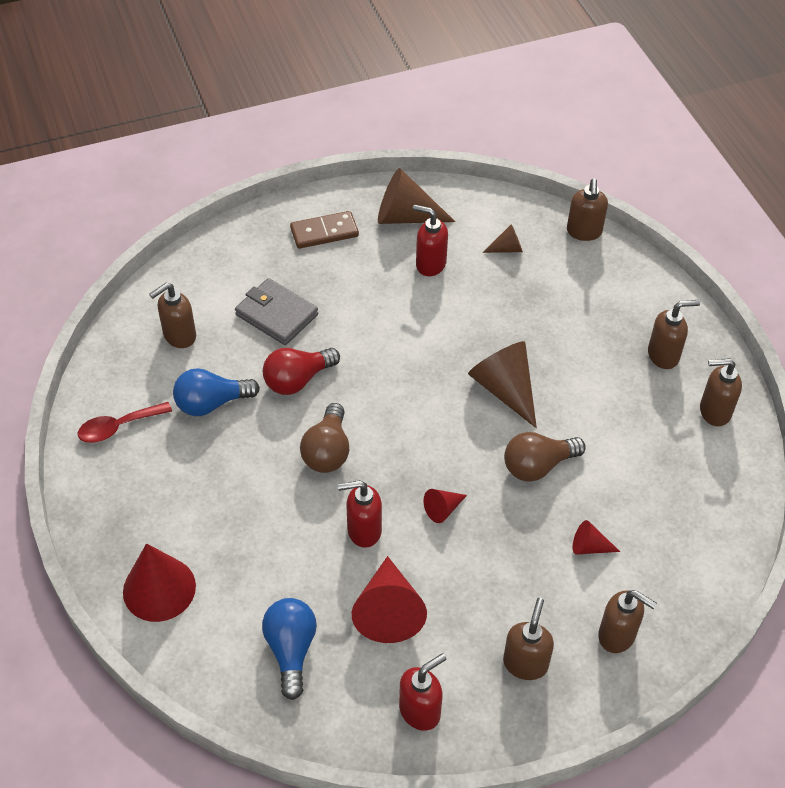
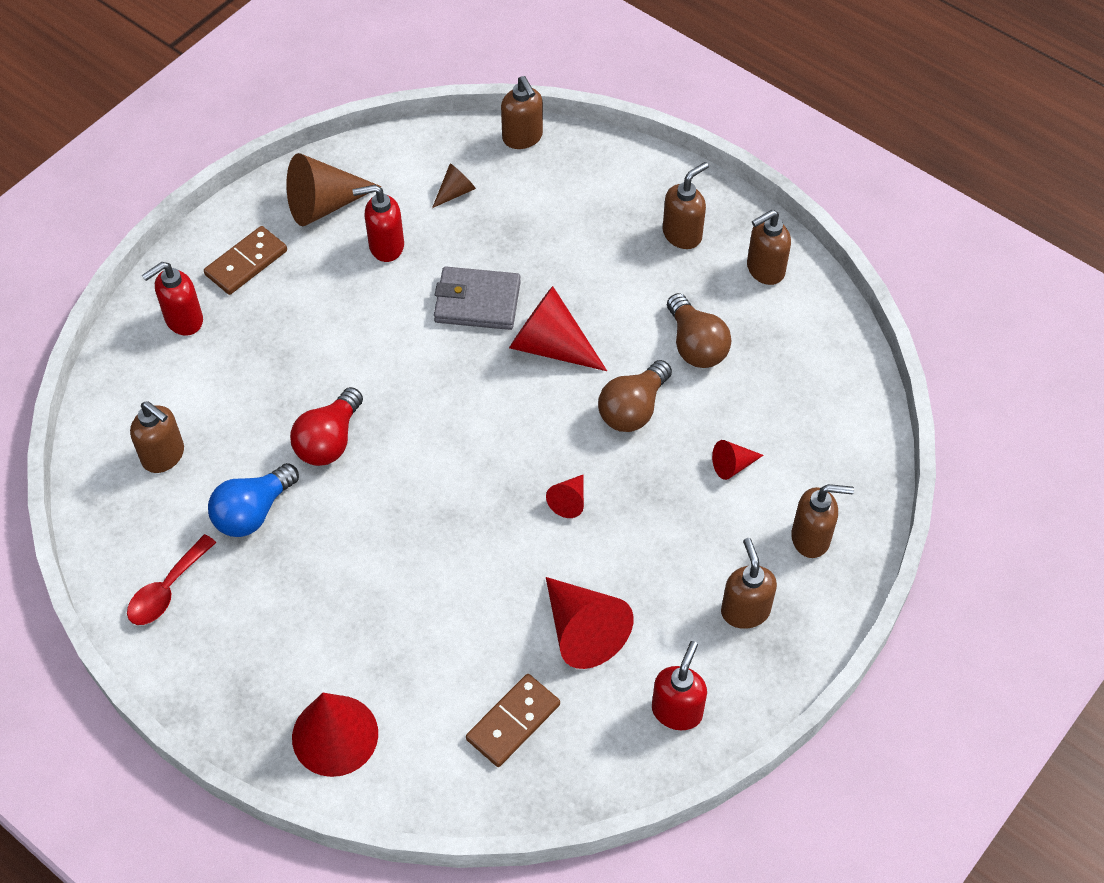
camera: 30 degrees left, 5 degrees up
brown soap dispenser [149,283,196,348] -> brown soap dispenser turned 75 degrees counterclockwise [130,401,184,473]
grey wallet [235,278,318,345] -> grey wallet moved to [434,267,521,330]
blue light bulb [262,598,317,700] -> brown domino [466,674,560,767]
brown light bulb [300,403,349,473] -> brown light bulb moved to [667,293,731,368]
red soap dispenser [338,480,382,548] -> red soap dispenser moved to [142,262,203,336]
brown cone [468,341,537,428] -> red cone [509,286,607,371]

